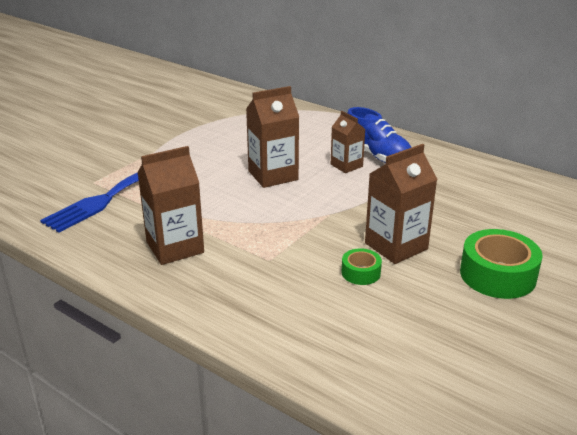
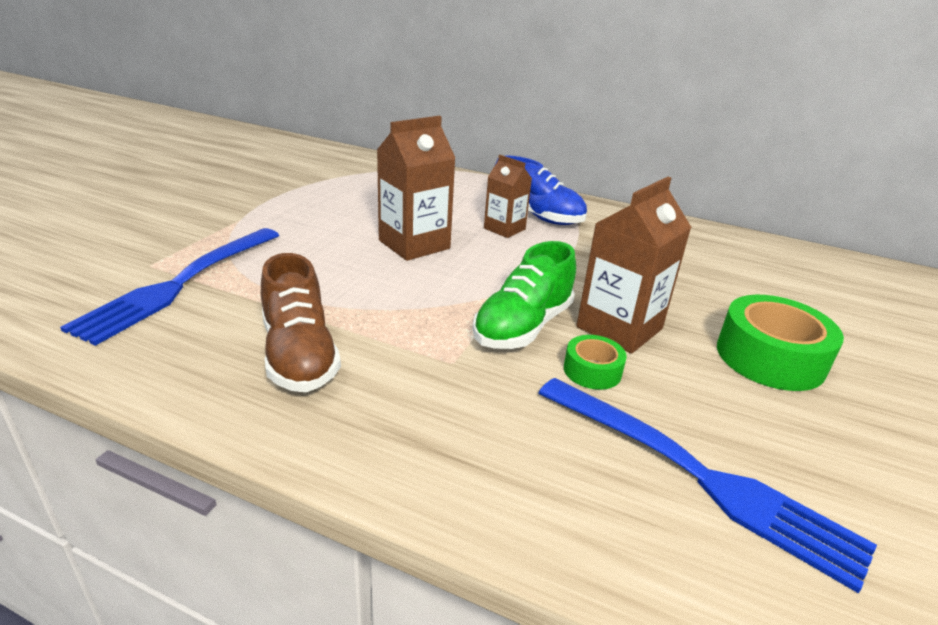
camera: 15 degrees left, 0 degrees up
brown carton [138,146,204,265] -> brown shoe [261,253,341,392]
none -> green shoe [472,241,576,349]
none -> blue fork [538,378,877,593]

